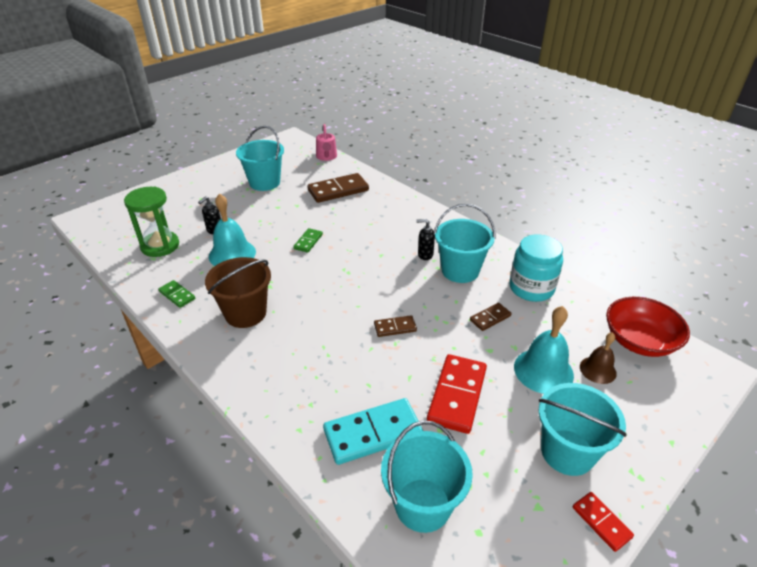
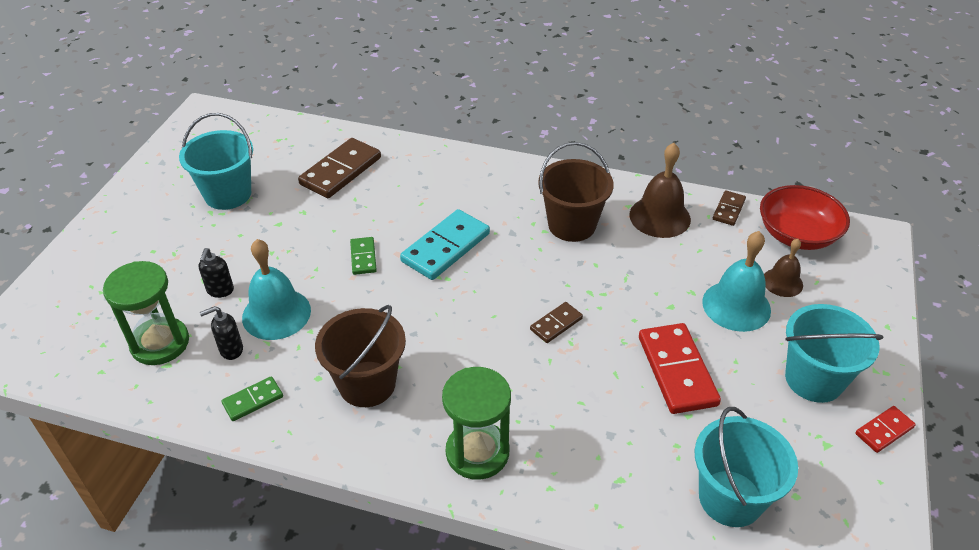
camera: 30 degrees left, 5 degrees up
green domino [158,280,195,308] -> green domino turned 45 degrees counterclockwise [221,376,283,421]
pink watering can [316,124,337,161] -> none
turquoise domino [323,398,423,465] -> turquoise domino moved to [400,209,490,280]
black soap dispenser [416,219,435,260] -> black soap dispenser moved to [200,306,243,360]
turquoise bucket [434,204,496,283] -> brown bucket [538,142,614,242]
brown domino [470,303,512,331] -> brown domino moved to [713,190,746,226]
turquoise jar [510,234,563,302] -> brown bell [629,143,691,238]
red domino [573,492,634,552] -> red domino turned 60 degrees counterclockwise [855,406,916,453]
none -> green hourglass [442,367,511,480]

